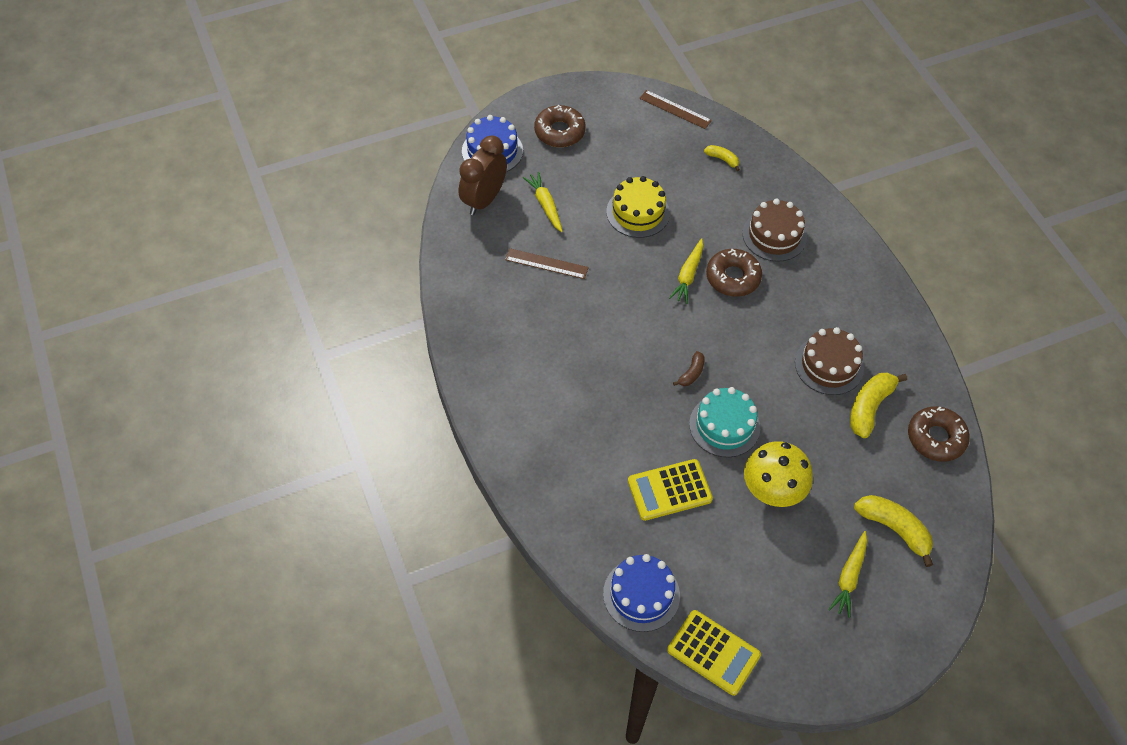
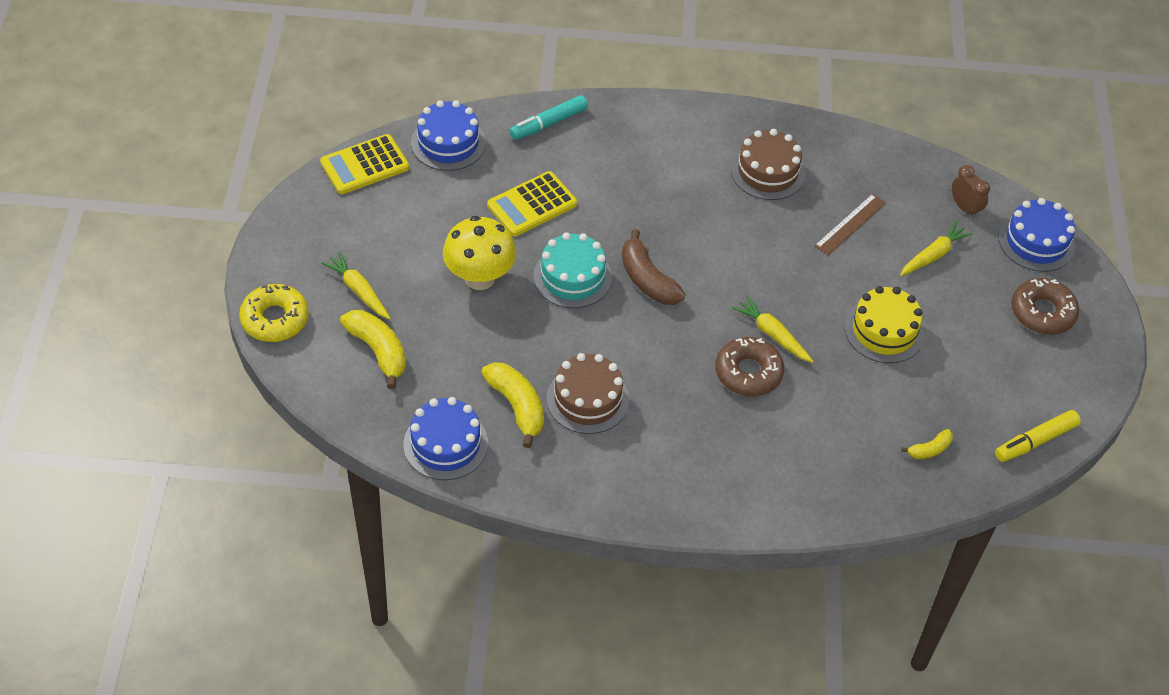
camera: 115 degrees right, 5 degrees down
brown clock [459,135,507,215] -> brown clock [952,165,990,219], size x0.57
yellow carrot [523,172,563,232] -> yellow carrot turned 45 degrees counterclockwise [900,221,973,276]
yellow calculator [628,459,713,521] -> yellow calculator turned 135 degrees counterclockwise [487,171,577,236]
brown ruler [639,90,712,129] -> yellow marker [995,410,1081,462]
brown banana [673,351,705,386] -> brown banana [622,229,686,305], size x1.83
brown cake [743,198,807,262] -> brown cake moved to [731,129,805,200]
yellow banana [854,495,933,567] -> yellow banana turned 105 degrees counterclockwise [340,310,406,389]
brown donut [908,406,970,462] -> blue cake [403,397,488,480]
none -> yellow donut [239,284,309,342]
none -> turquoise marker [509,95,588,140]

